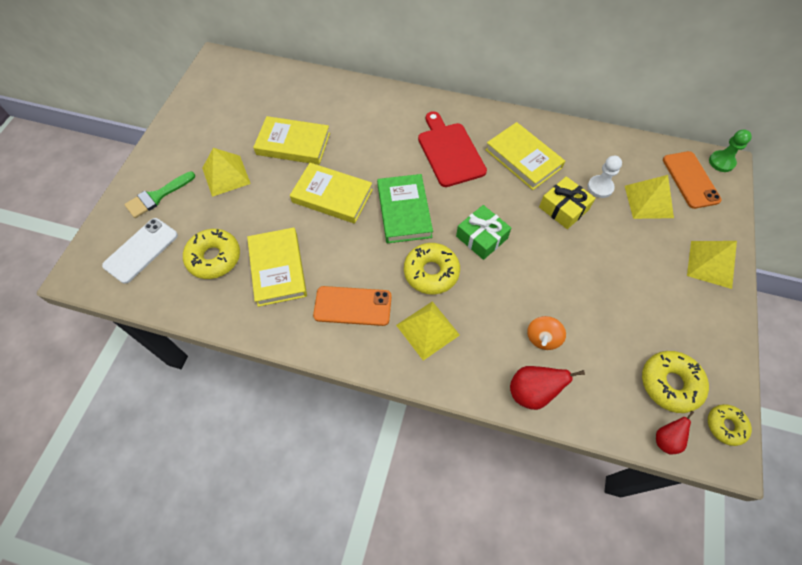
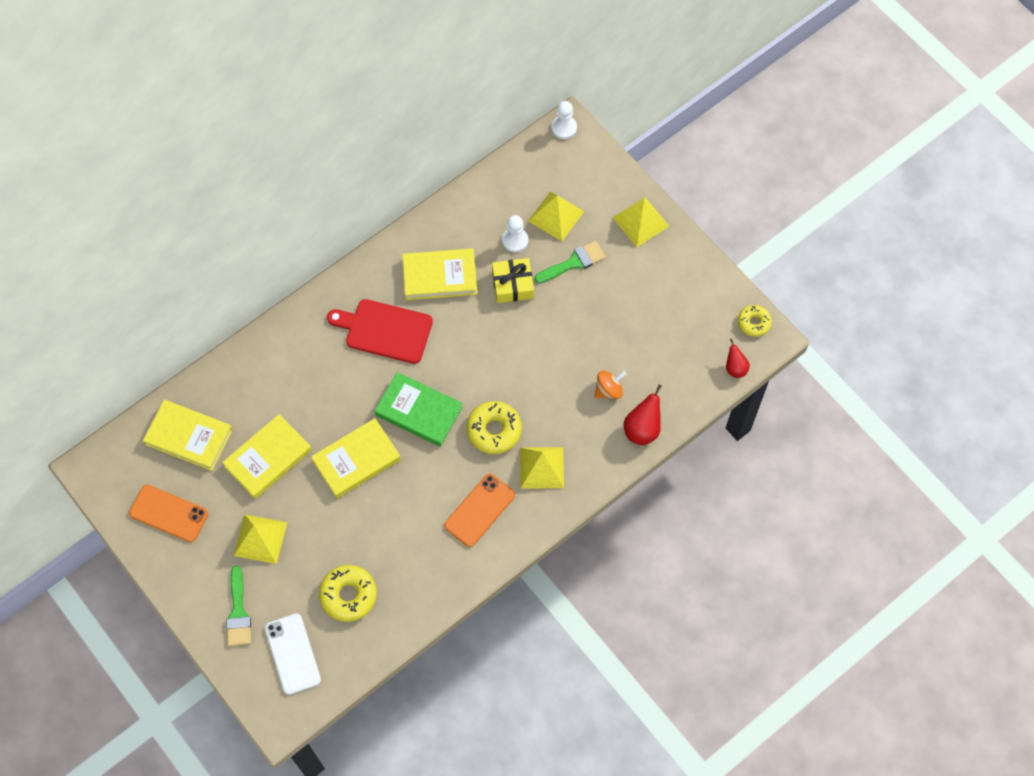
camera: 55 degrees left, 5 degrees up
yellow book [247,228,307,307] -> yellow book moved to [143,400,233,471]
green gift [456,205,511,260] -> none
orange spinning top [527,316,566,350] -> orange spinning top turned 90 degrees counterclockwise [594,370,626,399]
yellow donut [642,351,709,413] -> none
orange phone [663,151,722,209] -> orange phone moved to [129,485,208,542]
green pawn [709,130,752,172] -> white pawn [551,101,577,139]
none -> green brush [534,241,606,283]

